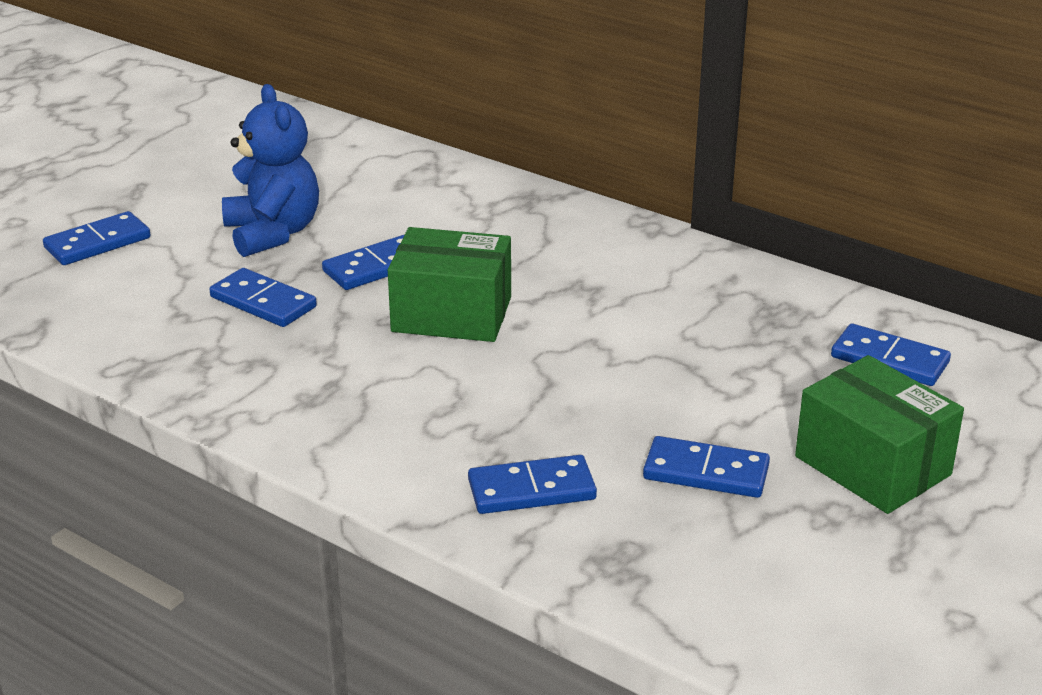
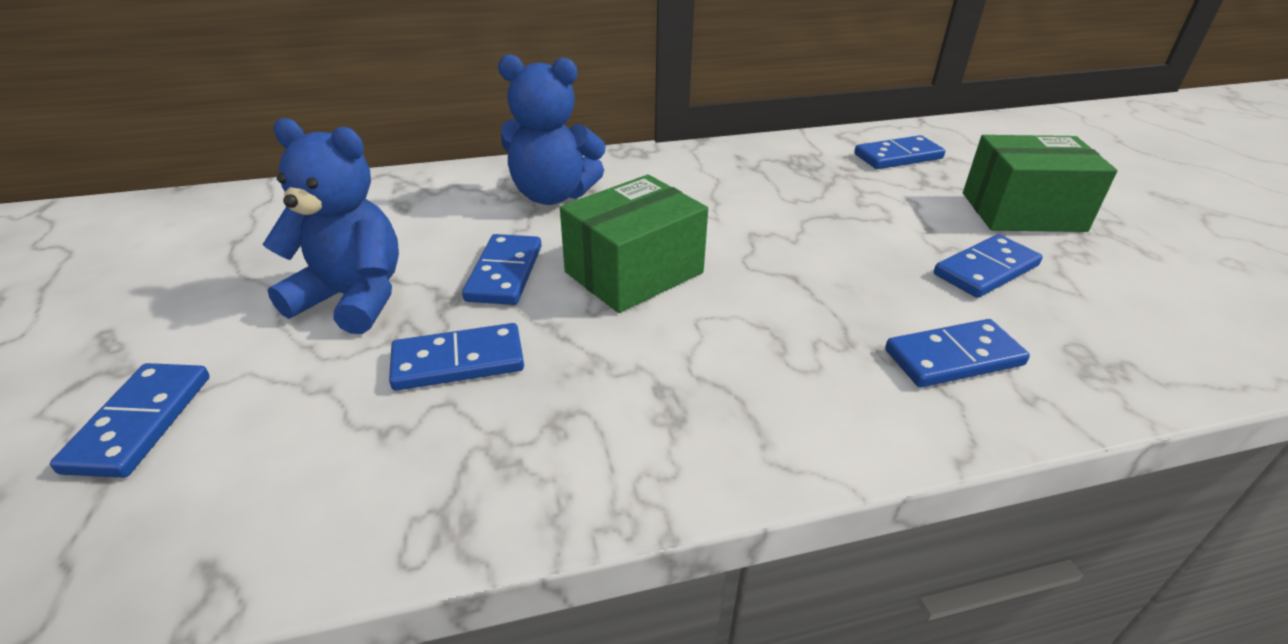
camera: 50 degrees left, 5 degrees up
blue domino [468,455,597,514] -> blue domino turned 45 degrees clockwise [885,319,1030,387]
none -> blue teddy bear [498,54,606,205]

